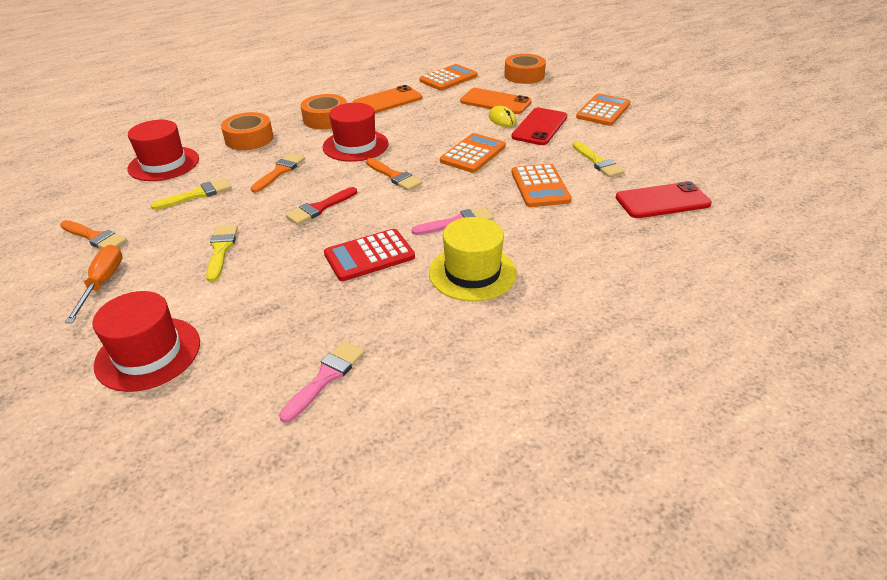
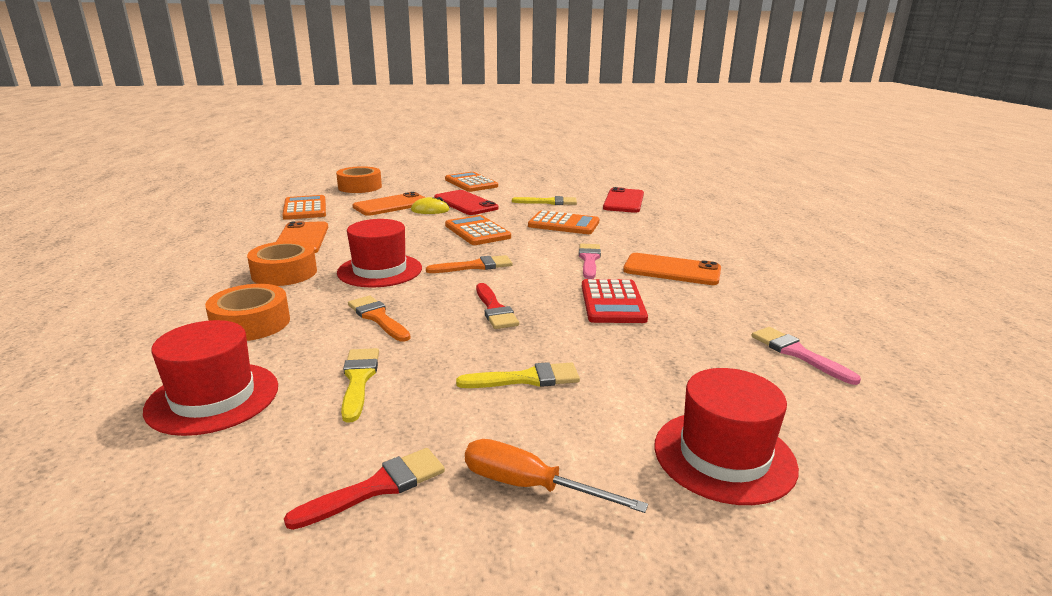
camera: 65 degrees left, 15 degrees down
orange brush [60,220,127,249] -> red brush [284,448,445,530]
yellow brush [206,225,238,282] -> yellow brush turned 150 degrees clockwise [456,362,580,388]
yellow hat [429,217,517,301] -> orange phone [623,253,721,285]

